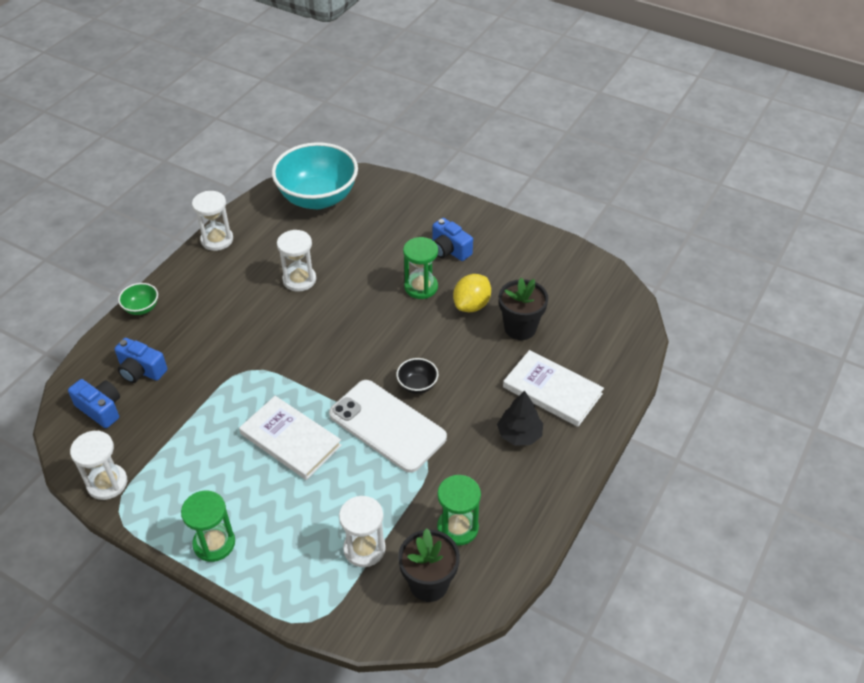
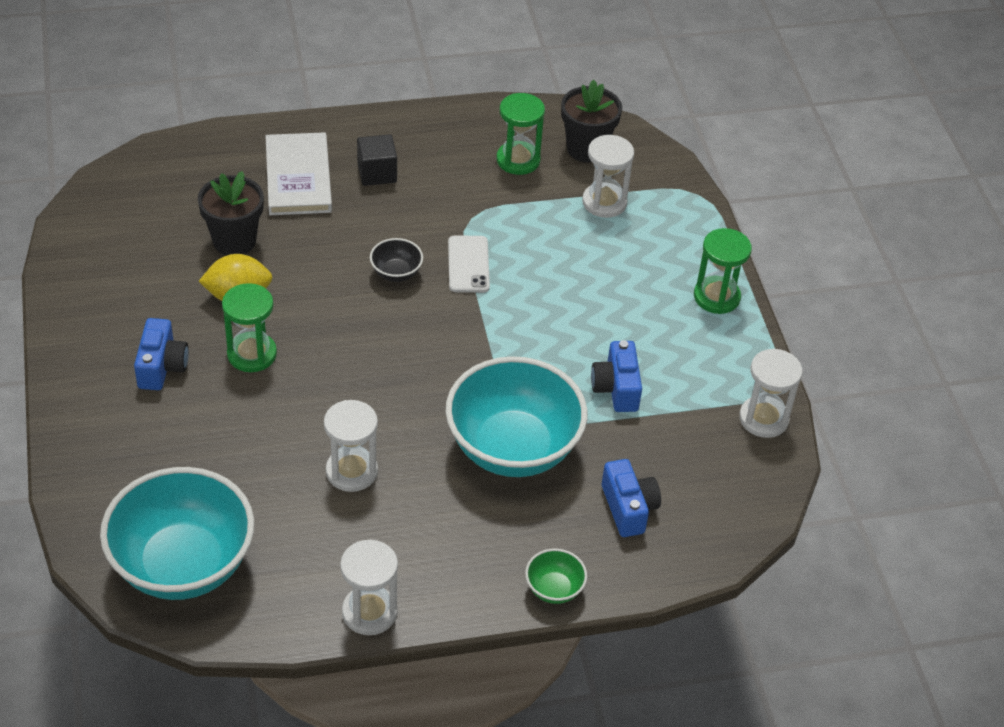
camera: 135 degrees left, 0 degrees up
blue camera [68,379,120,428] -> blue camera moved to [591,340,642,412]
white book [239,396,342,480] -> none
white phone [329,380,447,473] -> white phone [448,236,490,293], size x0.54
black tree [497,391,543,446] -> black cube [357,134,397,186]
none -> turquoise bowl [446,356,587,477]

